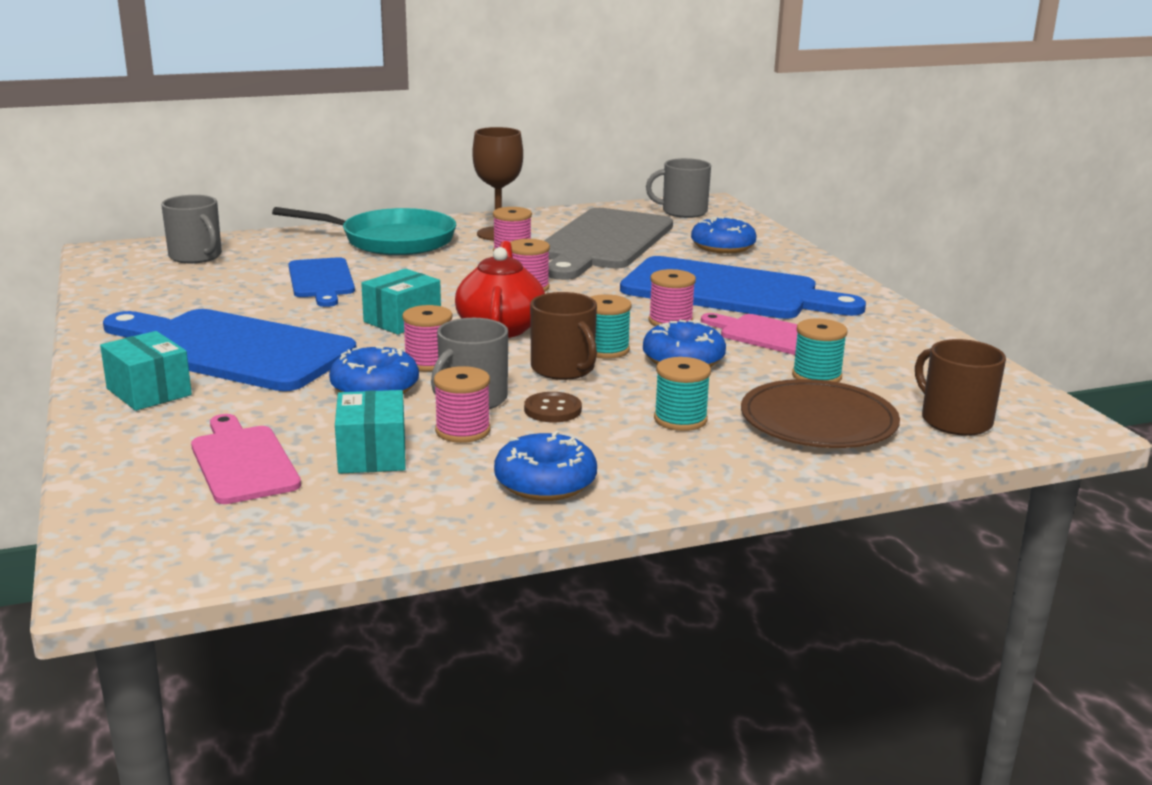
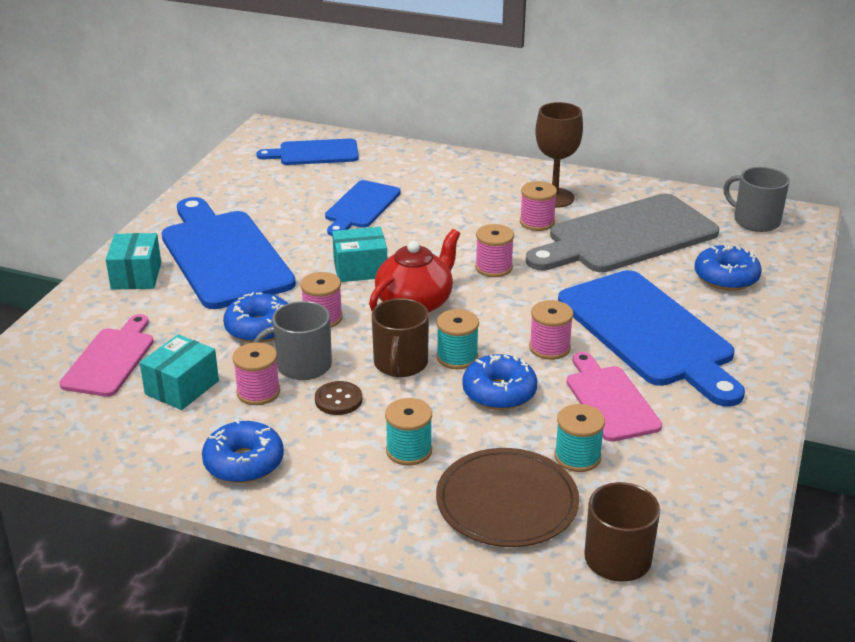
camera: 40 degrees right, 10 degrees up
grey mug [161,195,222,263] -> blue cutting board [256,138,359,165]
turquoise pan [272,207,456,255] -> none

